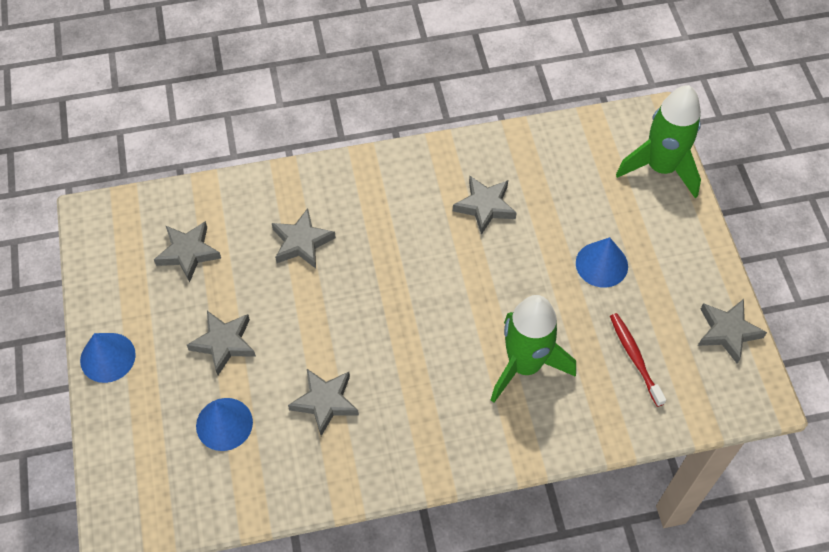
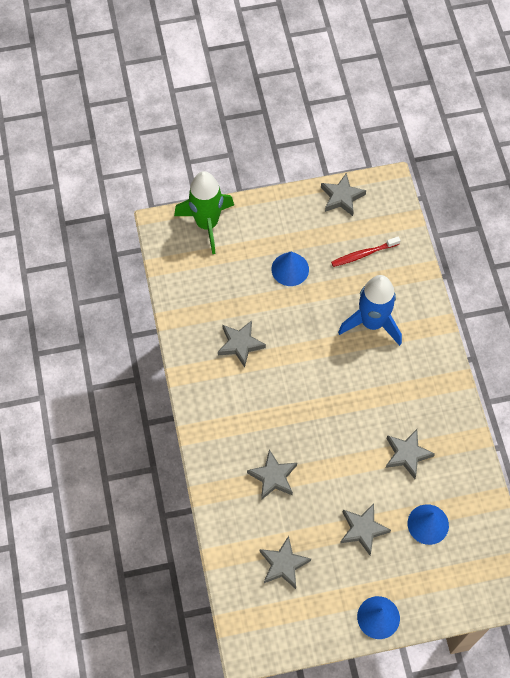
camera: 90 degrees left, 5 degrees up
green rocket [491,295,576,403] -> blue rocket [338,275,402,346]

